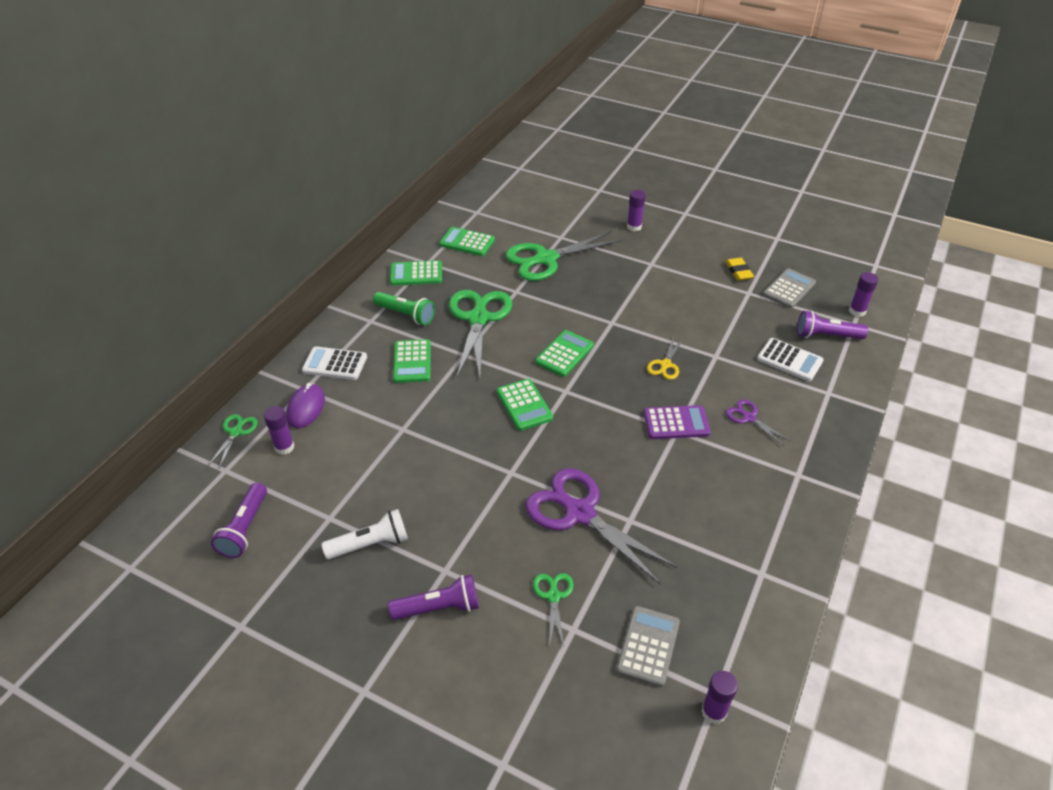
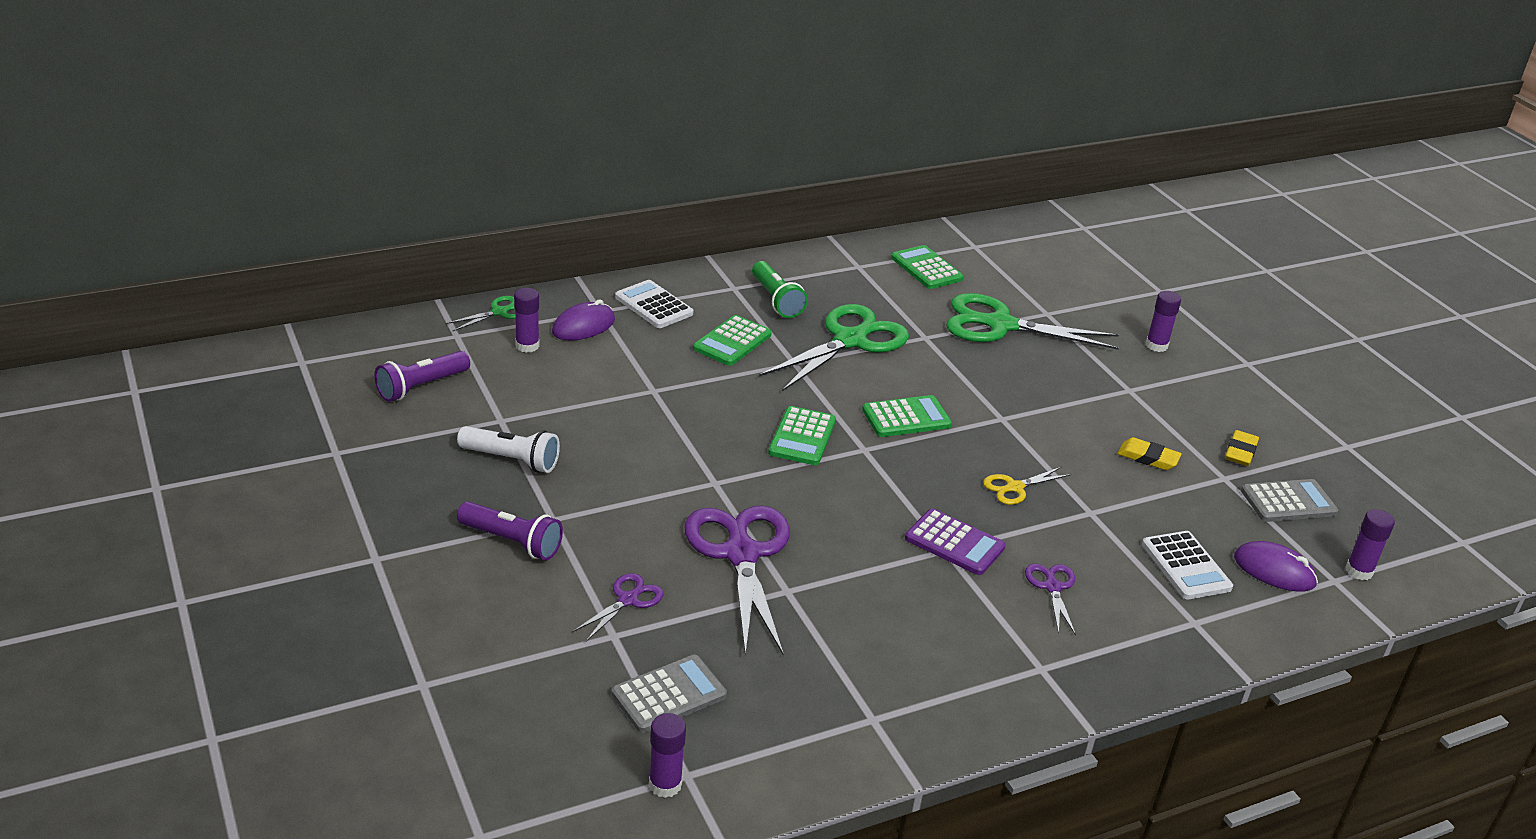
camera: 35 degrees right, 10 degrees down
green calculator [390,260,442,286] -> none
green scissors [533,573,574,647] -> purple scissors [572,573,663,641]
purple flashlight [797,311,868,339] -> purple mouse [1234,541,1318,592]
none -> yellow eraser [1117,437,1182,470]

